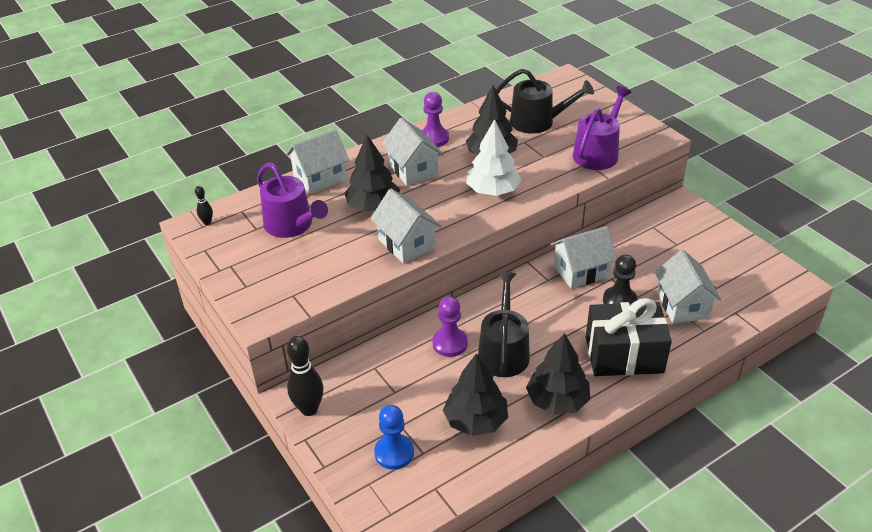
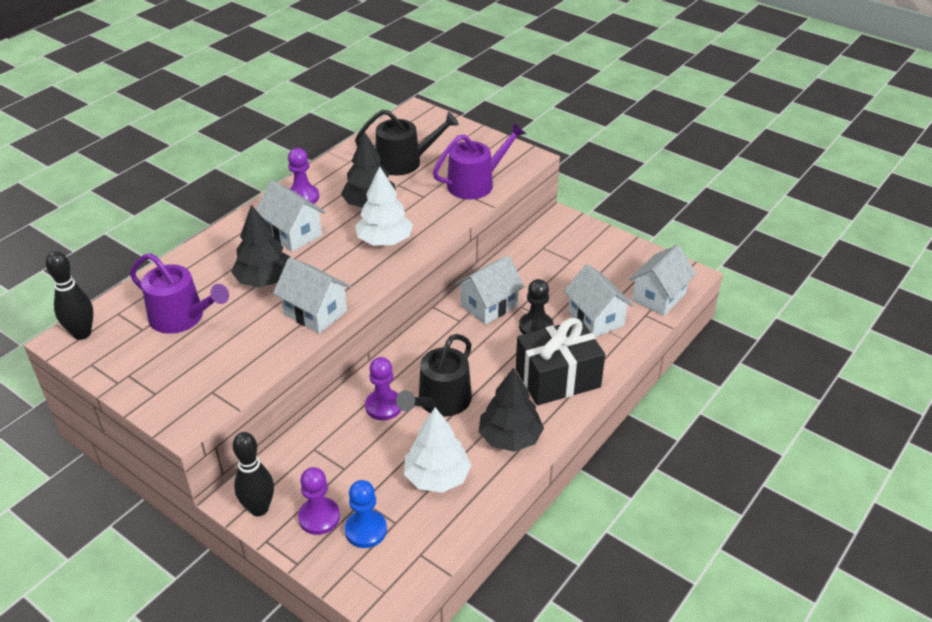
camera: 20 degrees left, 0 degrees up
black bowling pin [195,186,213,225] -> black bowling pin [46,251,93,340], size x2.03
white house [286,129,349,194] -> white house moved to [629,245,696,316]
black tree [443,353,508,436] -> white tree [404,407,472,493]
black watering can [478,272,530,377] -> black watering can turned 135 degrees counterclockwise [396,334,472,416]
purple watering can [573,86,631,170] -> purple watering can turned 45 degrees clockwise [433,123,526,199]
none -> purple pawn [298,467,340,535]

